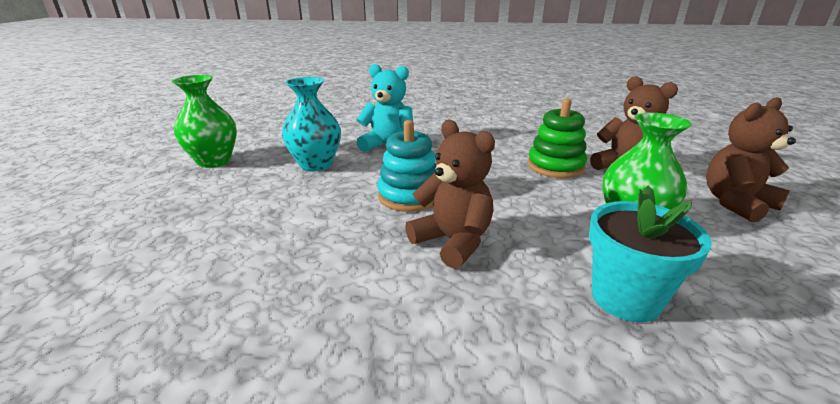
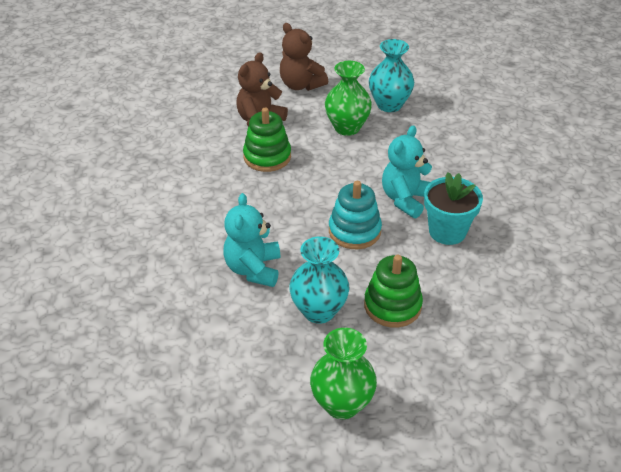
camera: 105 degrees left, 15 degrees up
brown teddy bear [405,120,495,269] -> turquoise teddy bear [382,125,432,218]
turquoise flower pot [589,186,712,322] -> turquoise flower pot moved to [424,172,483,245]
none -> green stacking toy [364,255,423,328]
none -> turquoise vase [369,39,414,112]

